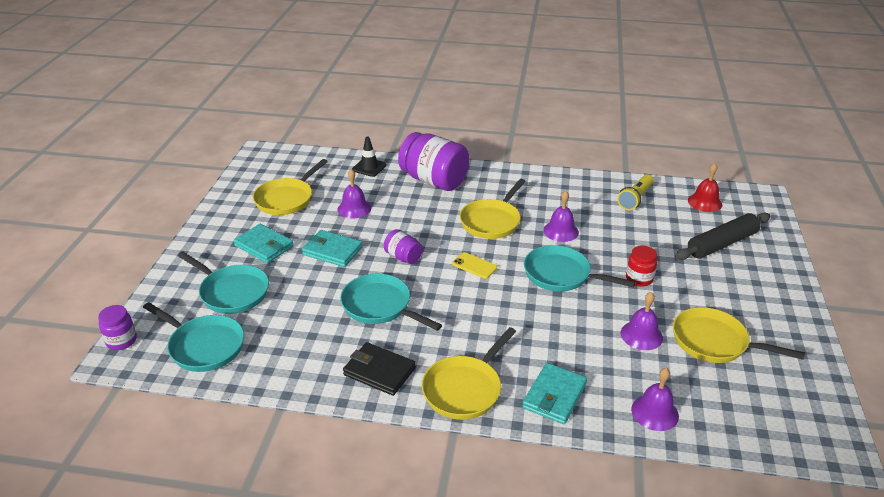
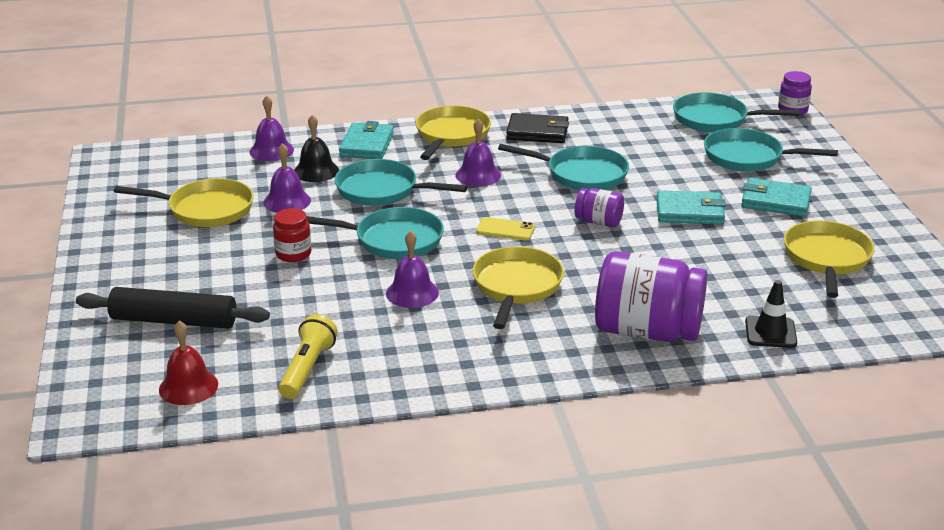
camera: 160 degrees right, 5 degrees down
purple bell [338,169,371,219] -> purple bell moved to [456,118,501,186]
black rolling pin [675,213,770,260] -> black rolling pin turned 60 degrees clockwise [76,287,270,329]
none -> black bell [294,115,339,182]
none -> turquoise pan [335,159,467,206]

